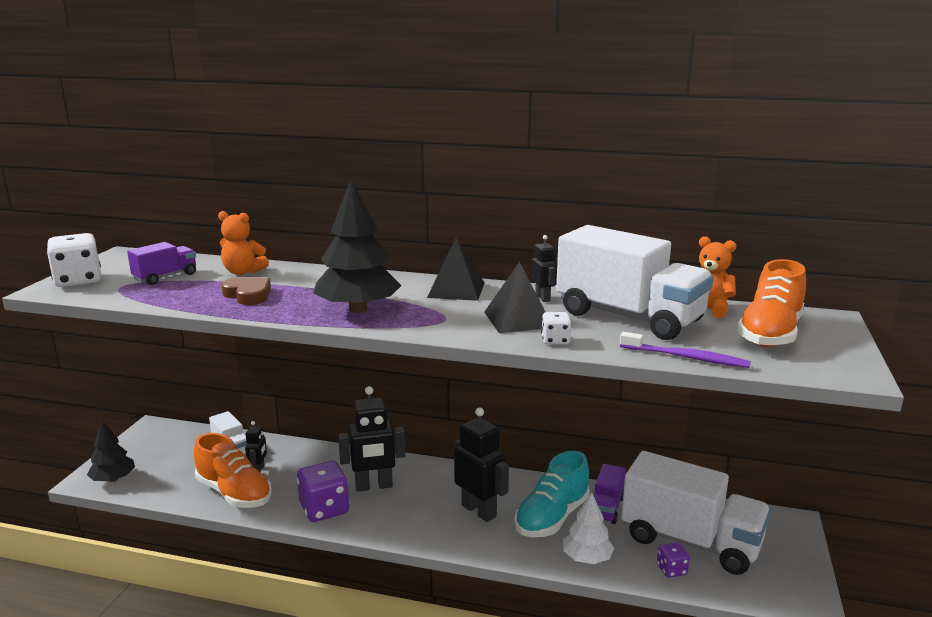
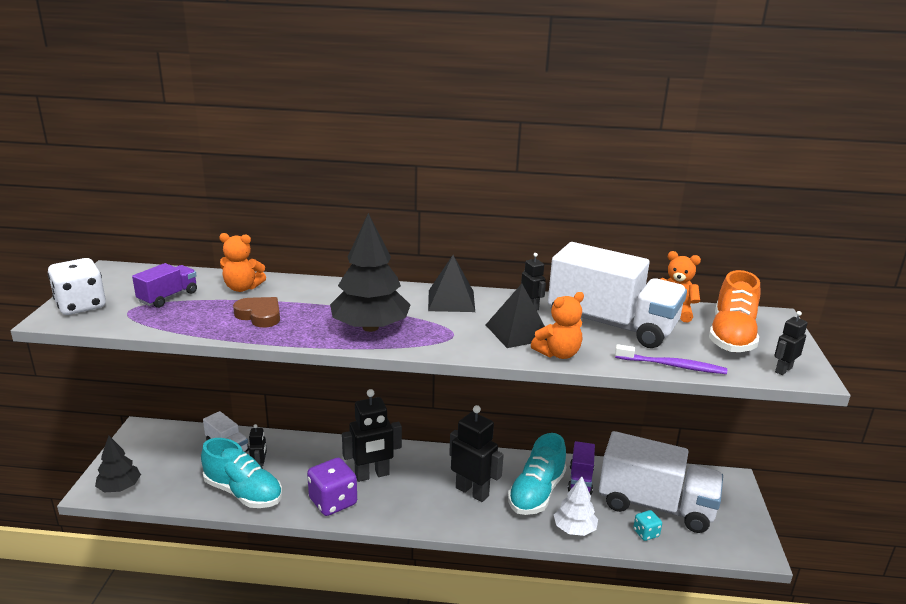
camera: 10 degrees left, 5 degrees up
orange shoe [194,433,272,508] -> turquoise shoe [201,438,282,508]
white dice [541,312,572,345] -> orange teddy bear [531,292,584,359]
purple dice [657,542,690,578] -> turquoise dice [633,510,662,541]
none -> black robot [774,311,808,375]

